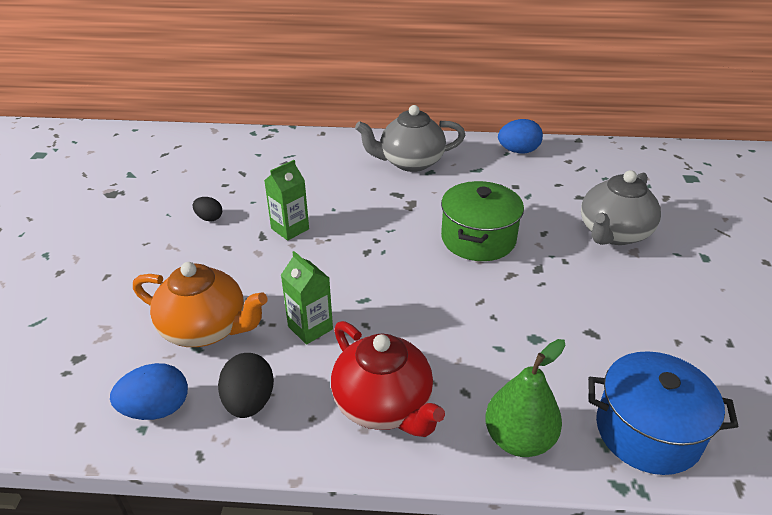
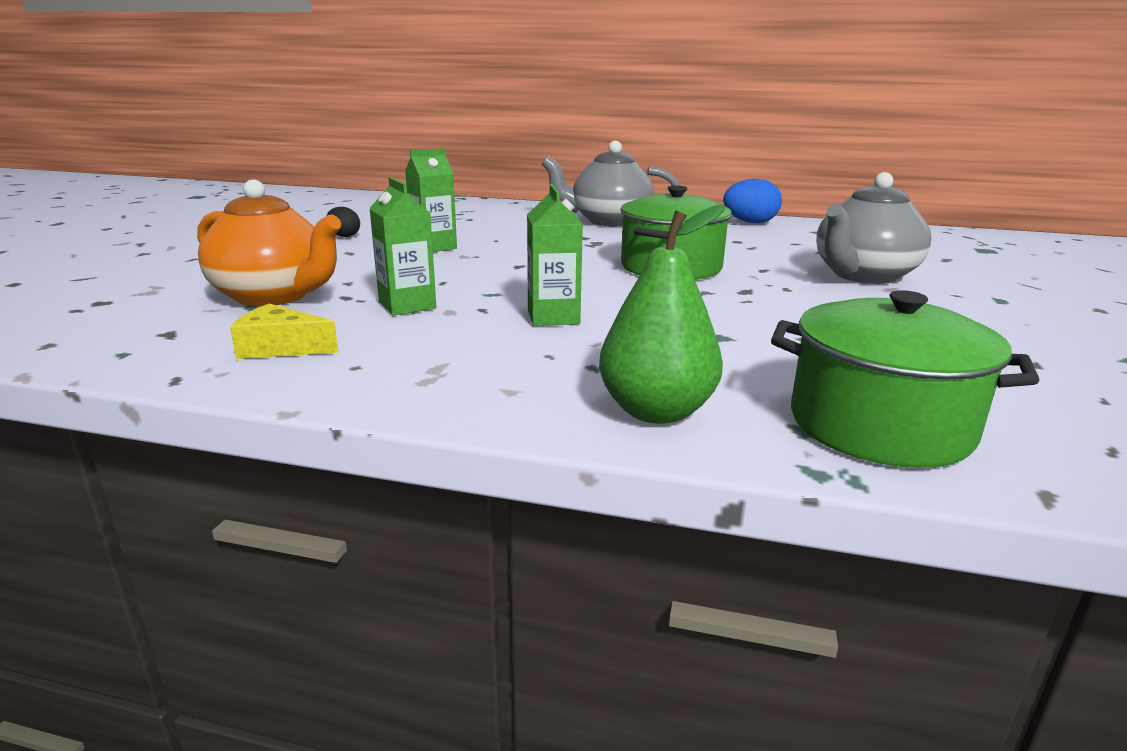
camera: 10 degrees right, 15 degrees down
blue egg [110,363,188,420] -> none
black egg [218,353,274,418] -> yellow cheese [230,304,338,359]
red teapot [331,321,445,437] -> none
blue pot [588,351,739,475] -> green pot [771,290,1039,468]
none -> green carton [527,184,583,326]

